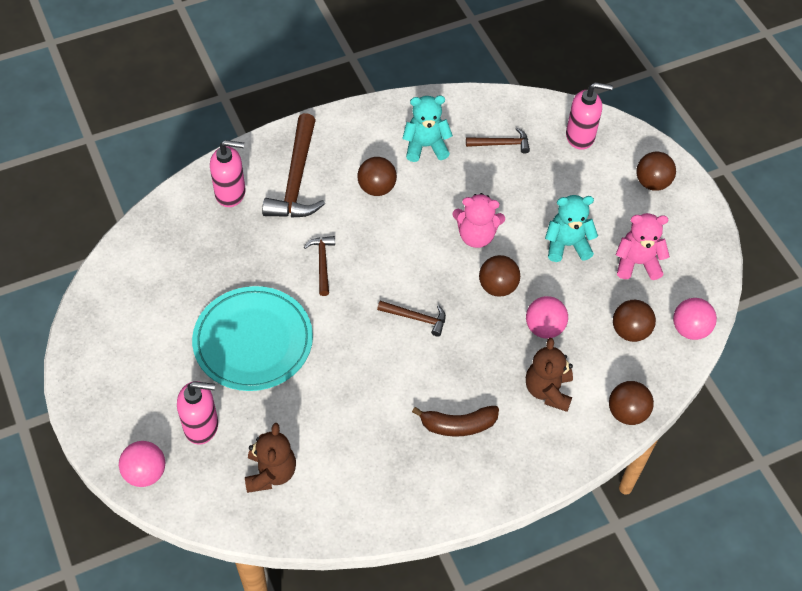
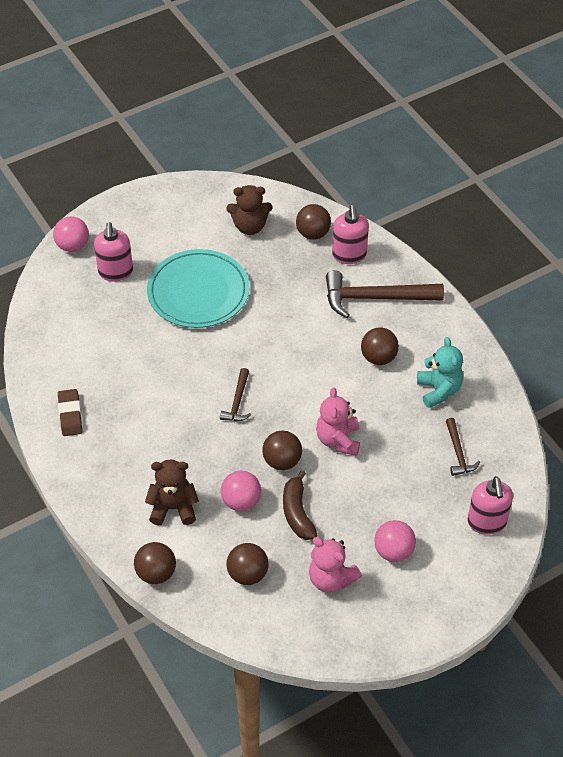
camera: 85 degrees right, 5 degrees down
brown teddy bear [245,423,296,493] -> brown teddy bear moved to [227,185,273,235]
brown hammer [304,236,335,296] -> none
brown banana [412,406,499,437] -> brown banana moved to [283,470,318,540]
turquoise teddy bear [545,195,598,262] -> none
pink teddy bear [615,213,670,280] -> pink teddy bear turned 135 degrees clockwise [309,537,362,593]
brown ball [636,152,676,191] -> brown ball moved to [296,204,331,240]
pink ball [673,298,717,340] -> pink ball moved to [374,520,416,562]
none -> brown eraser [58,389,83,436]

